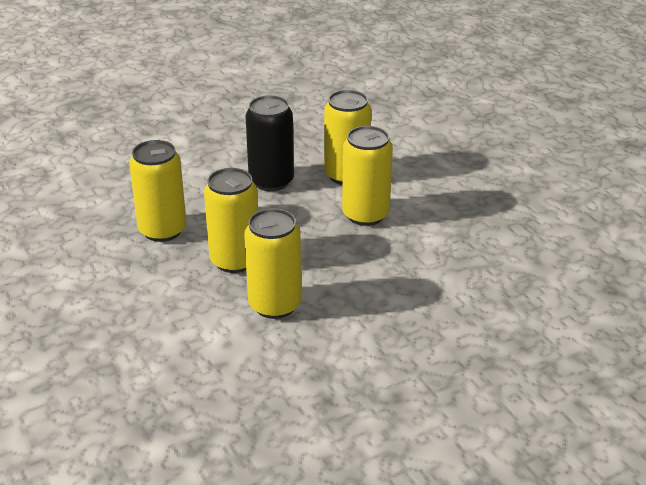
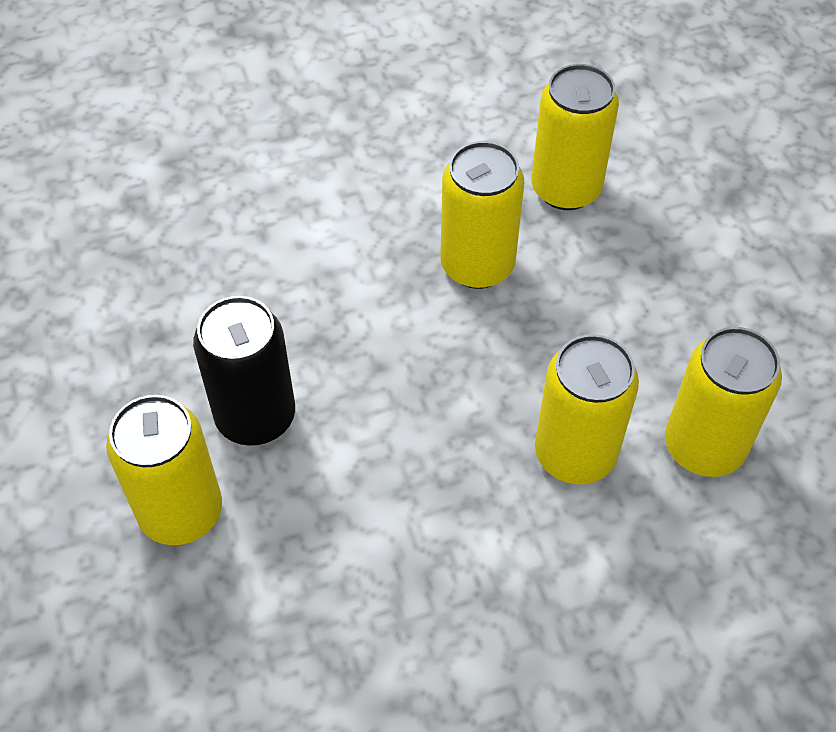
camera: 100 degrees right, 20 degrees up
yellow can [244,209,302,319] -> yellow can moved to [106,395,222,545]
black can [246,95,294,191] -> black can moved to [193,296,295,446]

